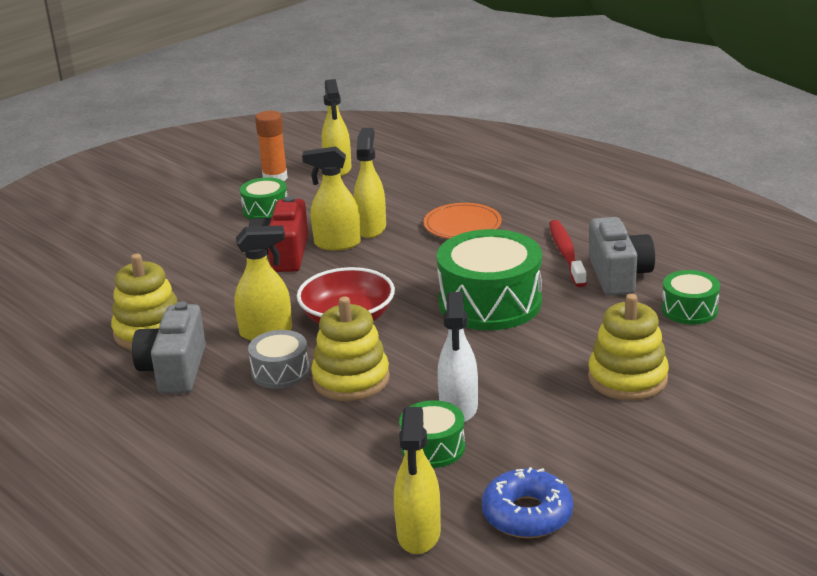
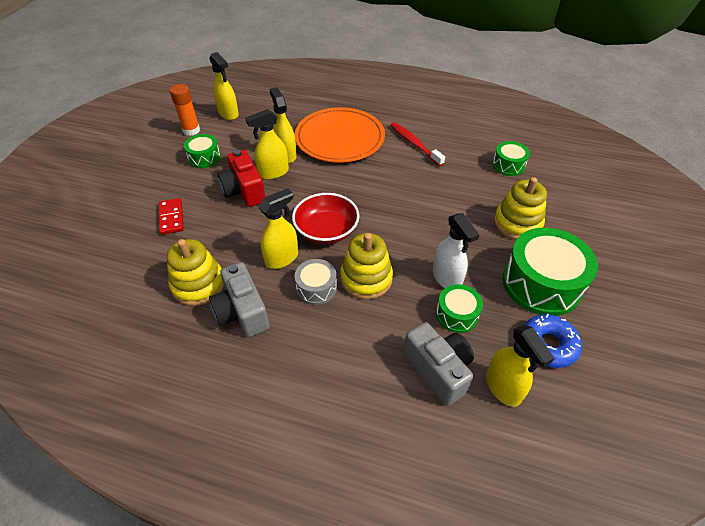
camera: 30 degrees left, 20 degrees up
orange plate [424,203,502,239] -> orange plate [295,107,385,163], size x1.82
green drum [437,229,542,330] -> green drum moved to [503,227,598,316]
grey camera [589,217,655,296] -> grey camera moved to [403,322,474,406]
none -> red domino [159,198,184,235]

